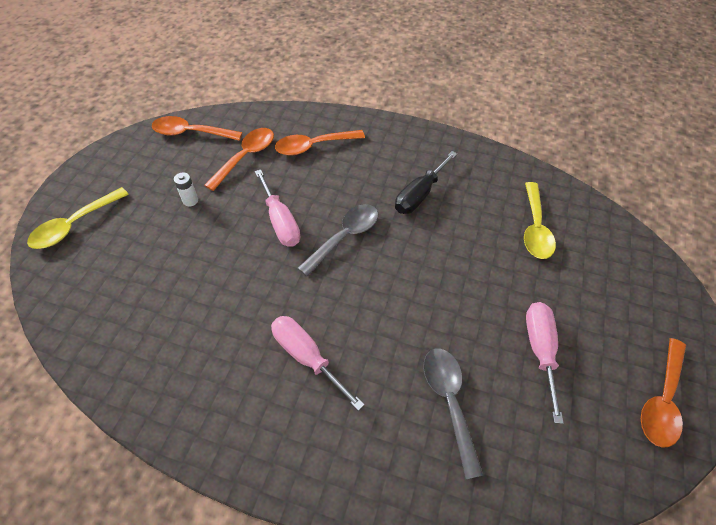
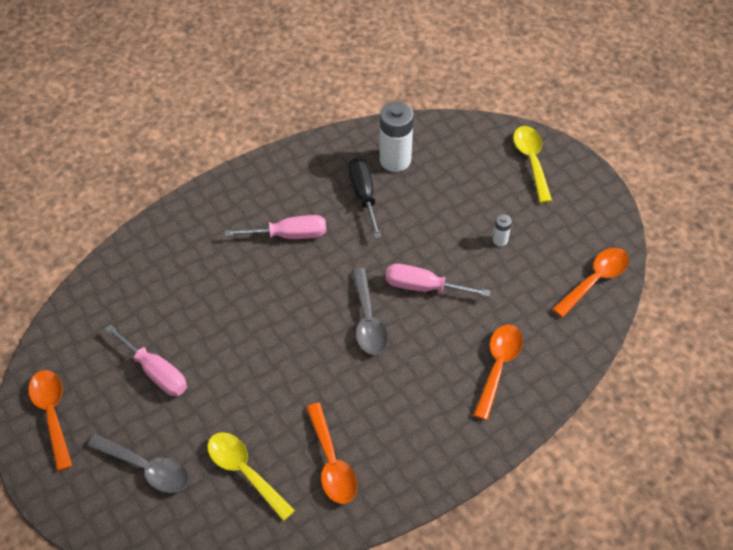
camera: 130 degrees right, 0 degrees up
orange spoon [204,128,274,191] -> orange spoon moved to [306,403,357,504]
black screwdriver [395,151,457,214] -> black screwdriver moved to [348,158,382,239]
grey spoon [423,349,483,479] -> grey spoon moved to [87,434,189,493]
none -> white battery [379,102,414,172]

